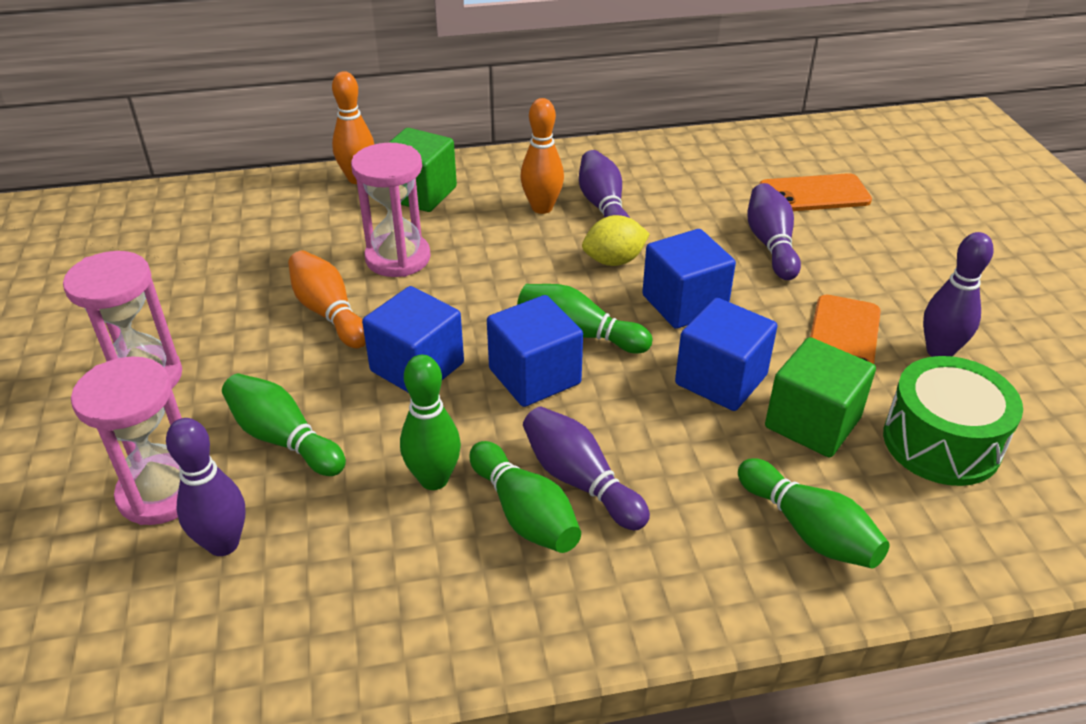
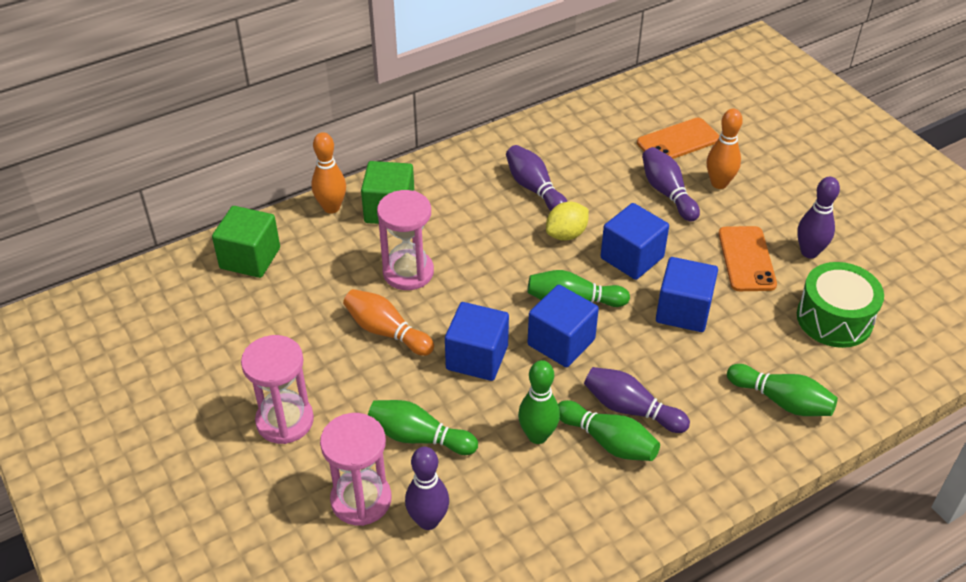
camera: 20 degrees left, 5 degrees up
orange bowling pin [520,98,564,214] -> orange bowling pin moved to [707,109,743,189]
green cube [765,337,876,457] -> green cube moved to [212,206,280,278]

